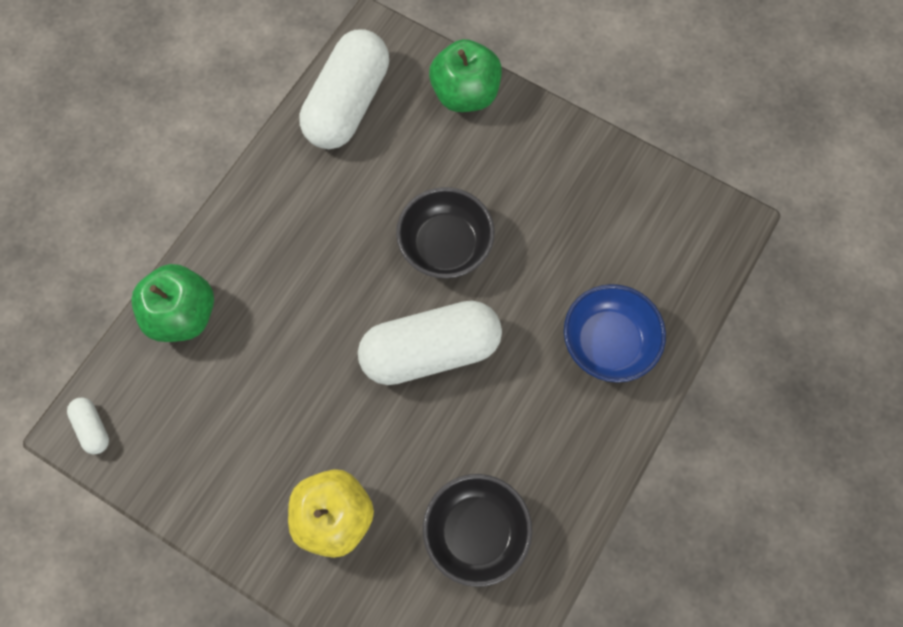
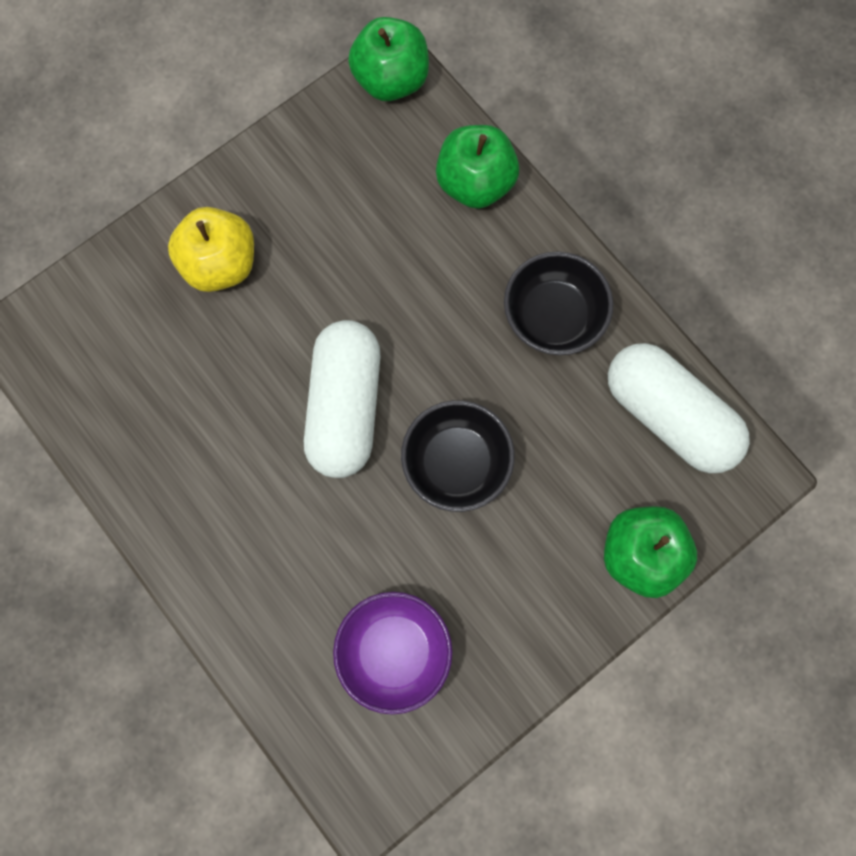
camera: 110 degrees right, 5 degrees up
white capsule [67,398,109,454] -> green apple [348,17,429,101]
black bowl [423,474,532,587] -> black bowl moved to [504,251,613,355]
blue bowl [564,284,666,383] -> none
none -> purple bowl [333,592,452,715]

